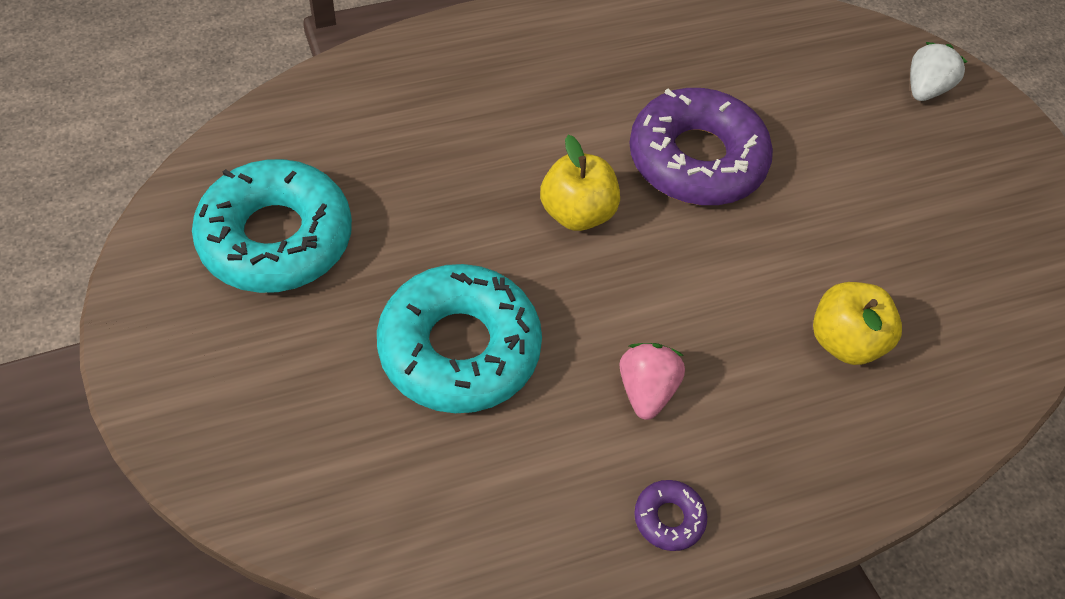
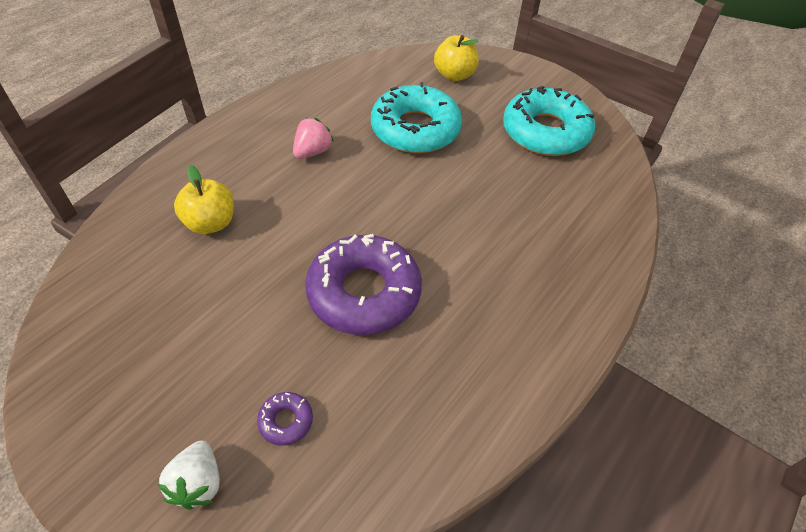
camera: 150 degrees right, 5 degrees down
yellow apple [540,135,620,231] -> yellow apple moved to [434,35,479,81]
pink strawberry [619,343,685,420] -> pink strawberry turned 120 degrees counterclockwise [293,118,334,159]
purple donut [634,480,707,551] -> purple donut moved to [257,392,313,445]

